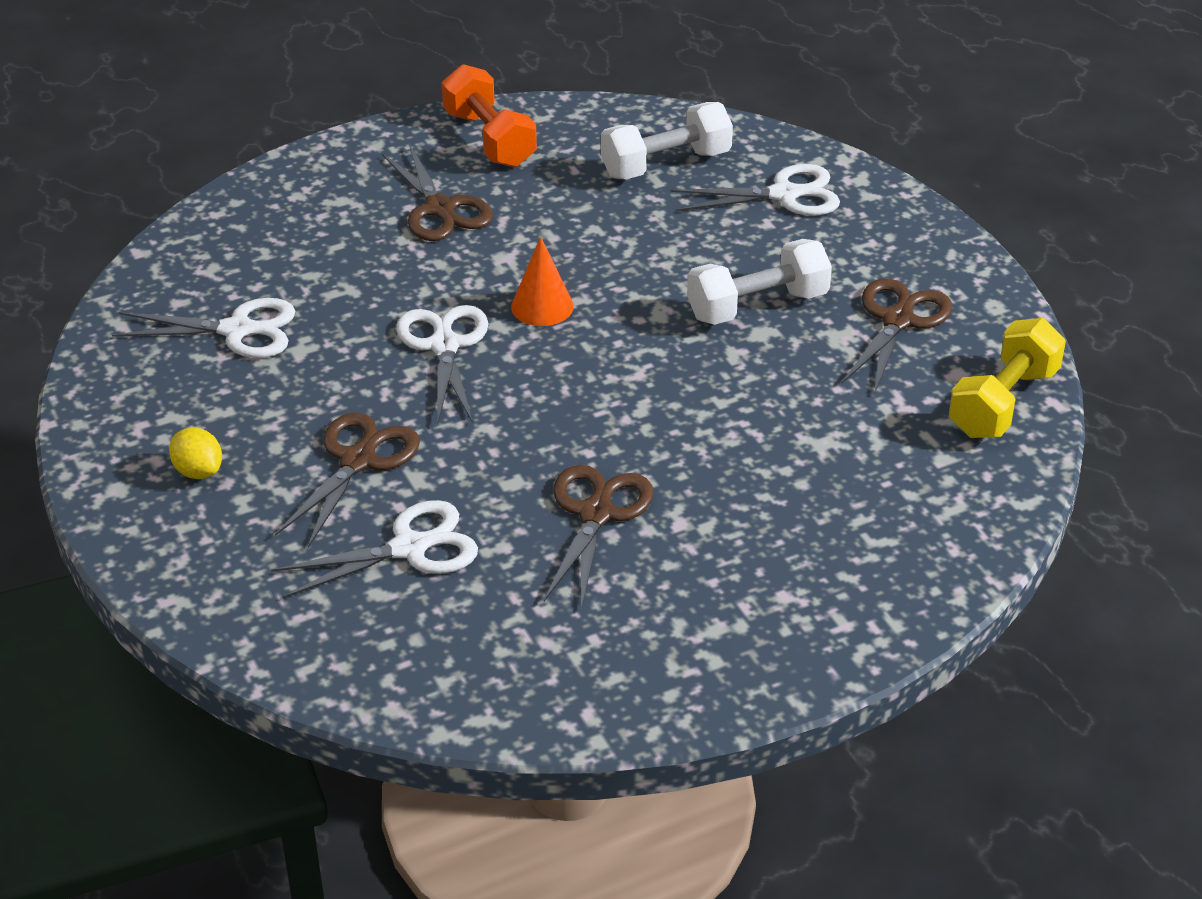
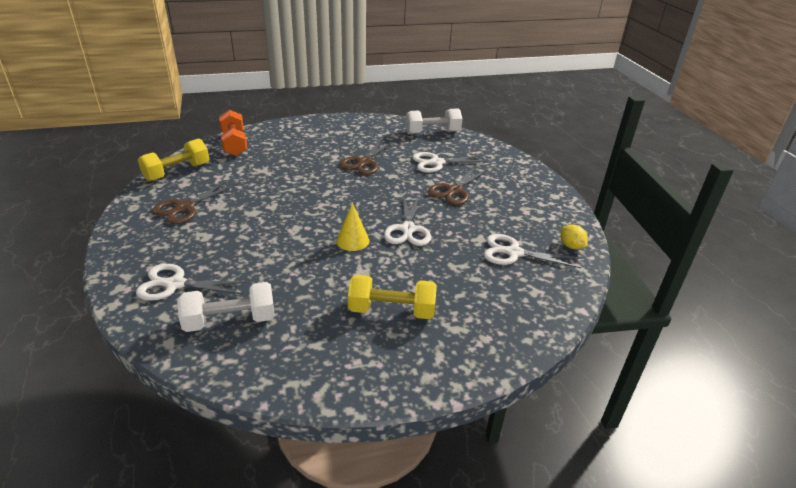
camera: 170 degrees left, 5 degrees down
yellow lemon [169,427,222,479] -> yellow lemon moved to [561,224,588,250]
brown scissors [382,144,493,241] -> yellow dumbbell [348,275,437,319]
orange dumbbell [442,64,537,167] -> orange dumbbell moved to [219,110,247,156]
orange cone [511,237,574,326] -> yellow cone [336,202,369,251]
white dumbbell [687,239,832,325] -> white dumbbell moved to [405,108,462,134]

